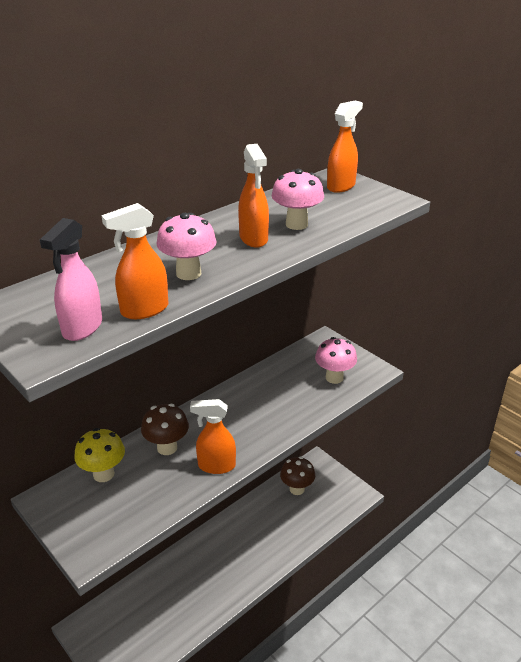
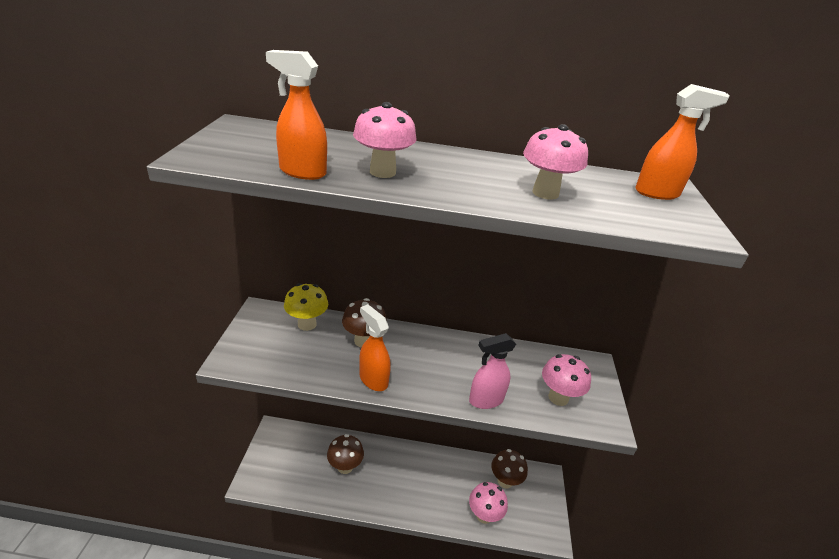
camera: 45 degrees right, 0 degrees up
pink spray bottle [40,218,102,341] -> pink spray bottle moved to [469,333,516,409]
orange spray bottle [238,144,269,248] -> none
none -> brown mushroom [327,434,364,474]
none -> pink mushroom [469,482,508,524]

